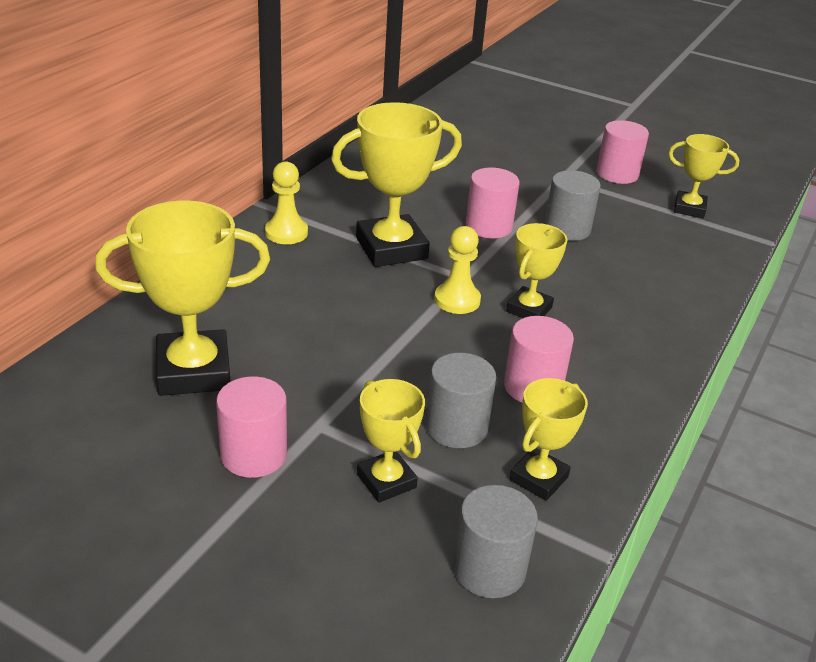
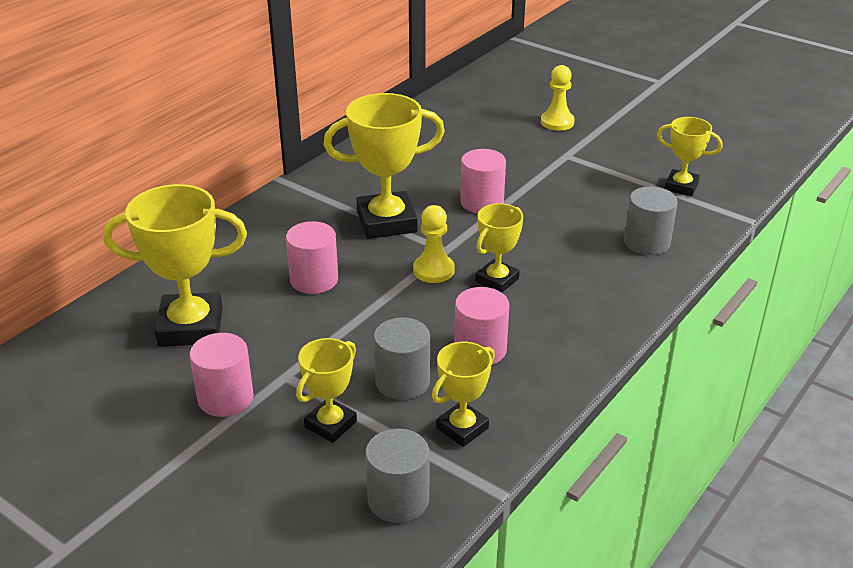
camera: 10 degrees right, 0 degrees up
yellow pawn [265,161,308,244] -> yellow pawn moved to [541,65,575,131]
yellow trophy [357,379,425,503] -> yellow trophy turned 60 degrees clockwise [296,338,357,443]
grey cylinder [544,170,601,241] -> grey cylinder moved to [624,186,678,255]
pink cylinder [596,120,649,184] -> pink cylinder moved to [286,221,338,294]

